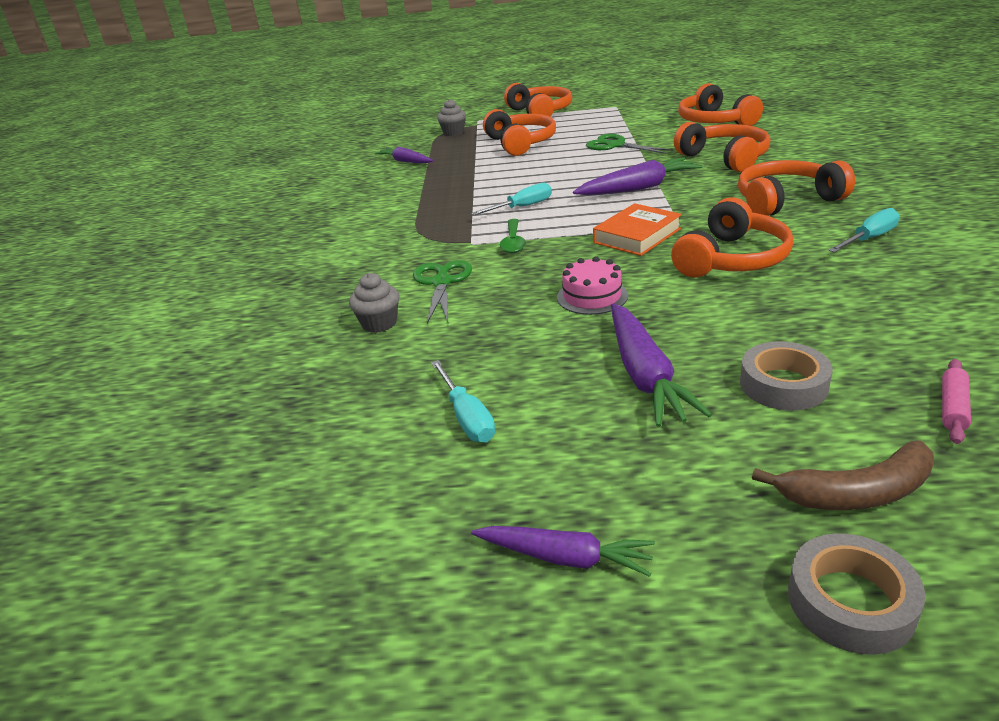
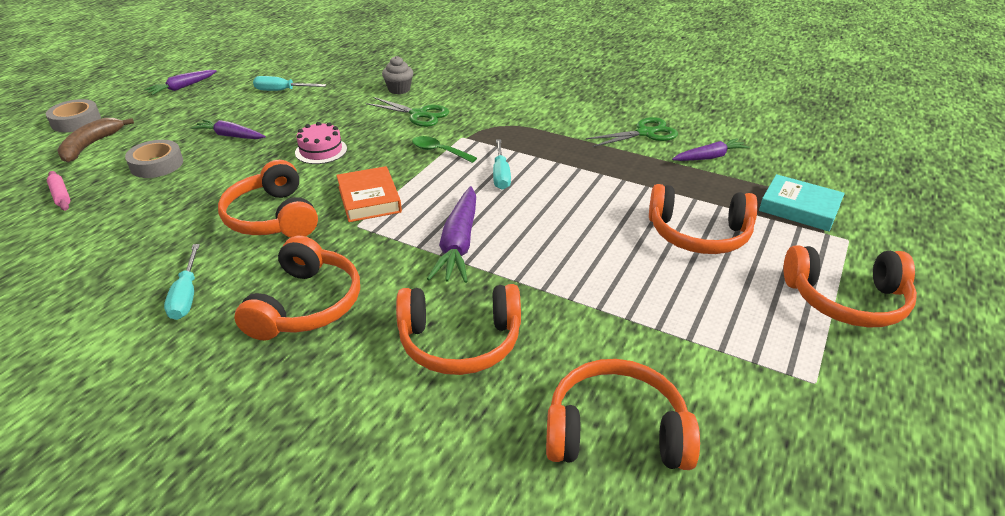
camera: 115 degrees right, 5 degrees up
grey cupcake [437,99,466,136] -> turquoise book [759,174,845,231]
green scissors [586,134,673,154] -> green scissors moved to [586,117,678,147]
purple carrot [611,303,712,427] -> purple carrot [191,119,266,139], size x0.64

